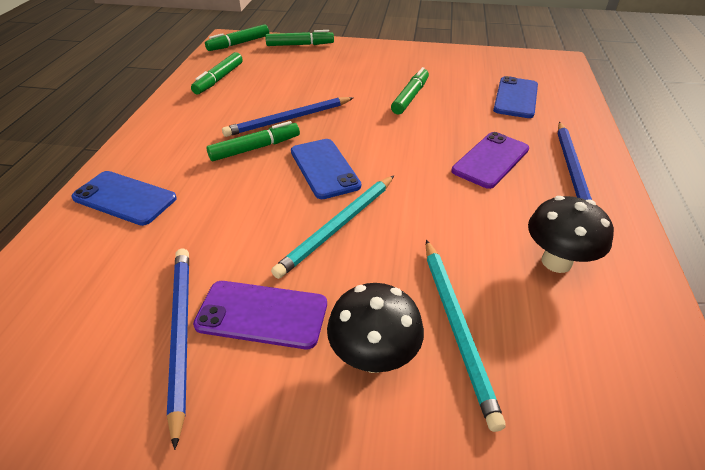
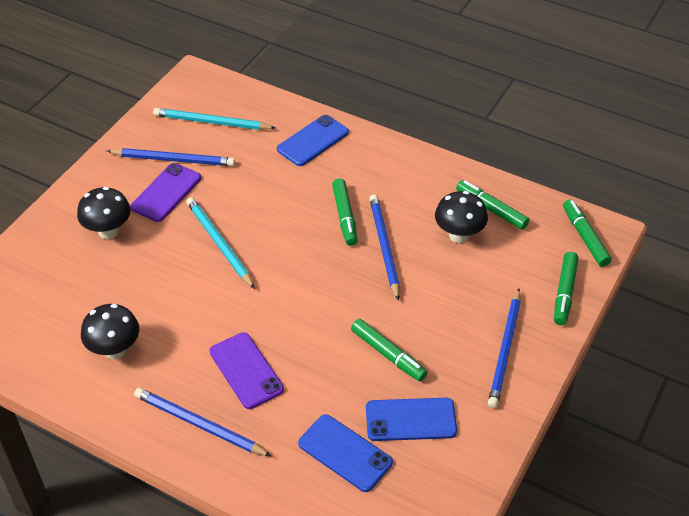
camera: 110 degrees right, 5 degrees up
blue phone [291,139,361,199] -> blue phone moved to [366,398,457,441]
turquoise pencil [426,240,506,432] -> turquoise pencil moved to [153,108,276,130]
none -> black mushroom [435,191,488,243]
none -> blue pencil [488,289,521,408]

